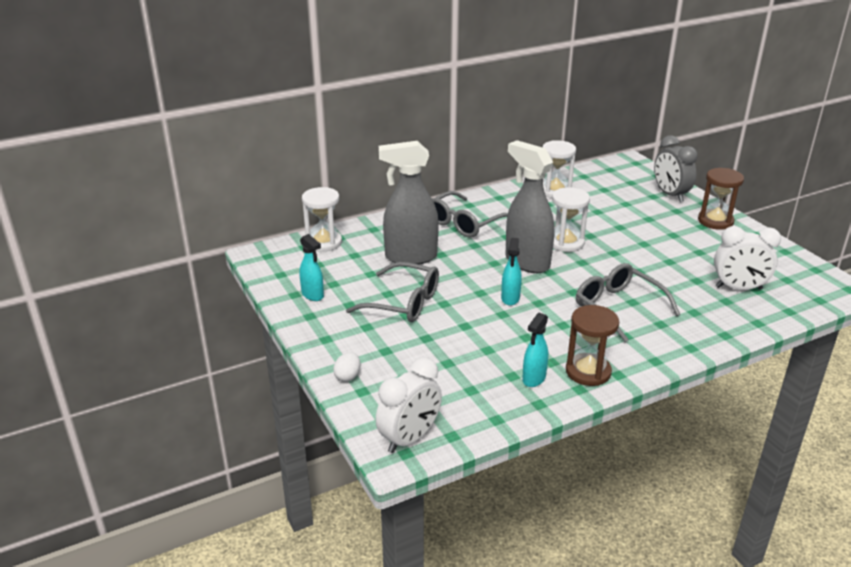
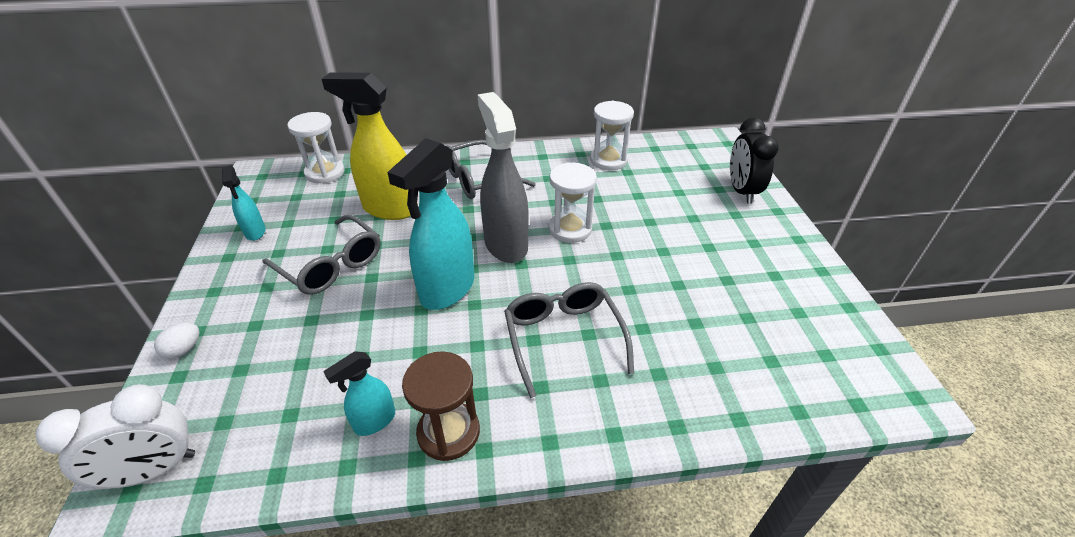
camera: 20 degrees right, 10 degrees up
grey spray bottle [379,141,439,265] -> yellow spray bottle [322,72,418,220]
turquoise spray bottle [501,238,522,306] -> turquoise spray bottle [387,138,474,310], size x1.96
grey clock [654,135,698,202] -> black clock [730,117,779,204]
brown hourglass [698,168,744,230] -> none
white clock [714,226,781,290] -> none

